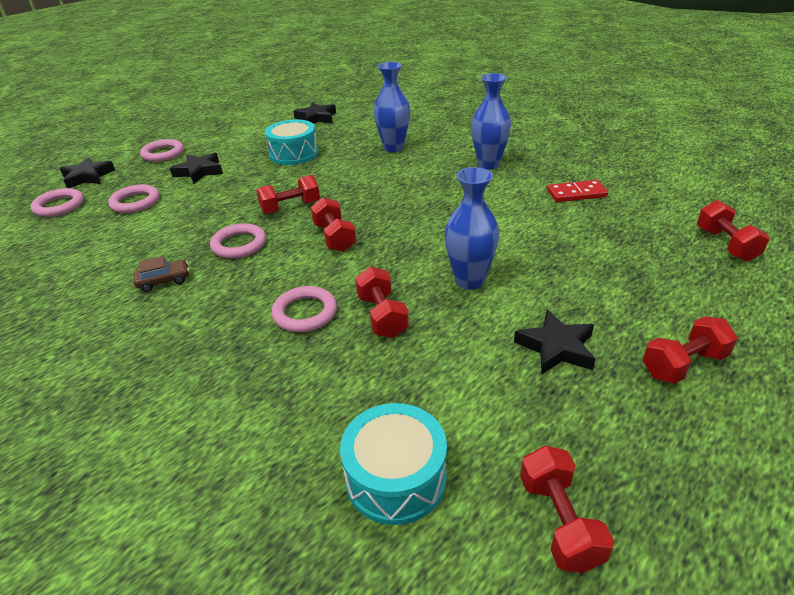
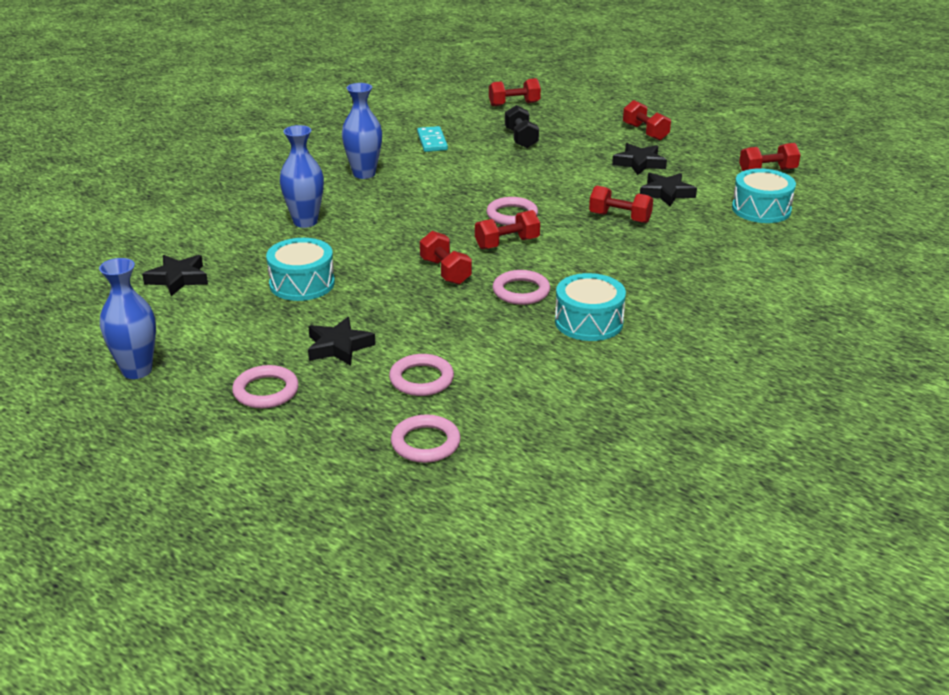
camera: 95 degrees left, 5 degrees down
black star [60,157,115,188] -> black star moved to [640,173,697,206]
brown car [134,256,189,292] -> turquoise drum [555,273,626,341]
pink ring [271,286,337,332] -> pink ring moved to [486,197,538,225]
red dumbbell [355,267,409,338] -> red dumbbell turned 45 degrees clockwise [589,186,653,223]
blue vase [445,167,499,290] -> blue vase moved to [99,258,156,379]
red domino [547,180,608,202] -> turquoise domino [417,126,448,152]
none -> black dumbbell [505,105,539,148]

